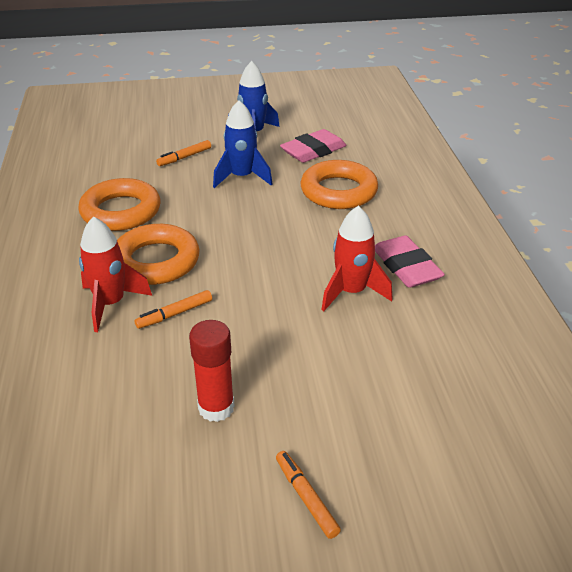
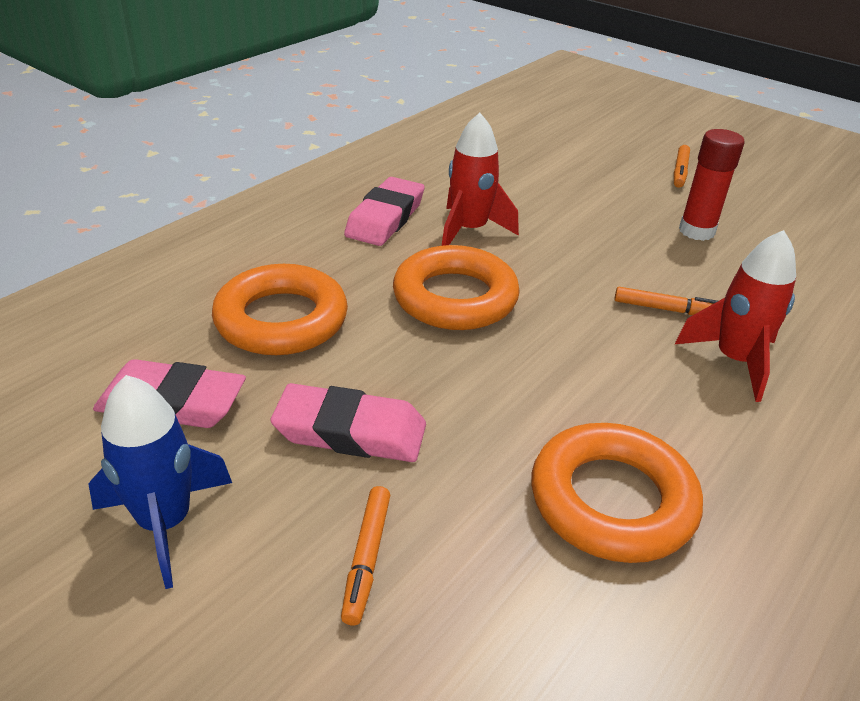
camera: 135 degrees left, 0 degrees up
orange ring [117,224,200,285] -> orange ring moved to [393,245,520,330]
orange marker [156,140,211,166] -> orange marker turned 90 degrees clockwise [341,486,390,626]
blue rocket [213,100,273,188] -> pink eraser [270,383,426,462]

